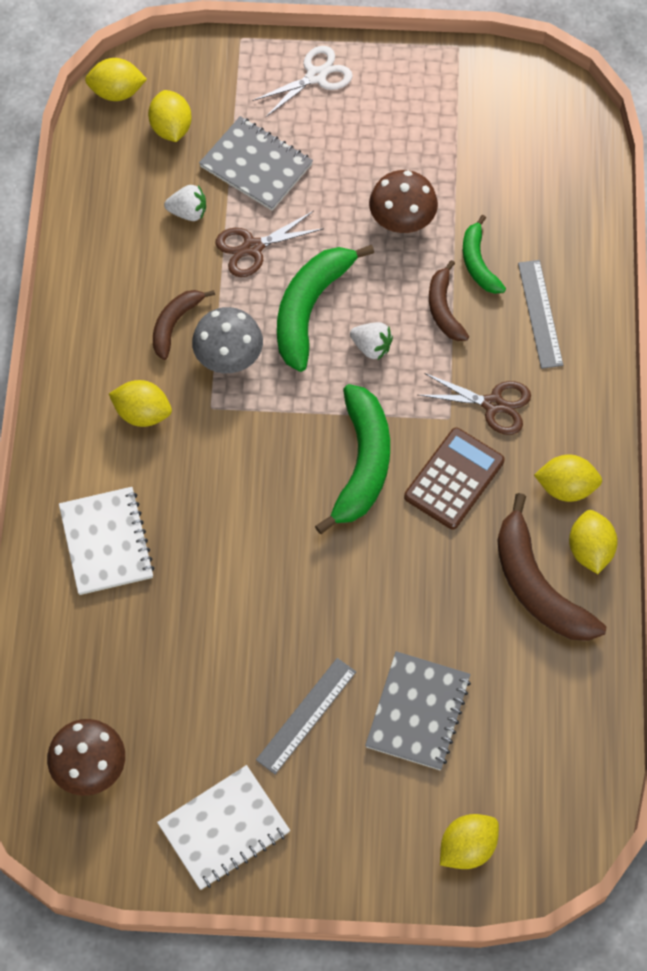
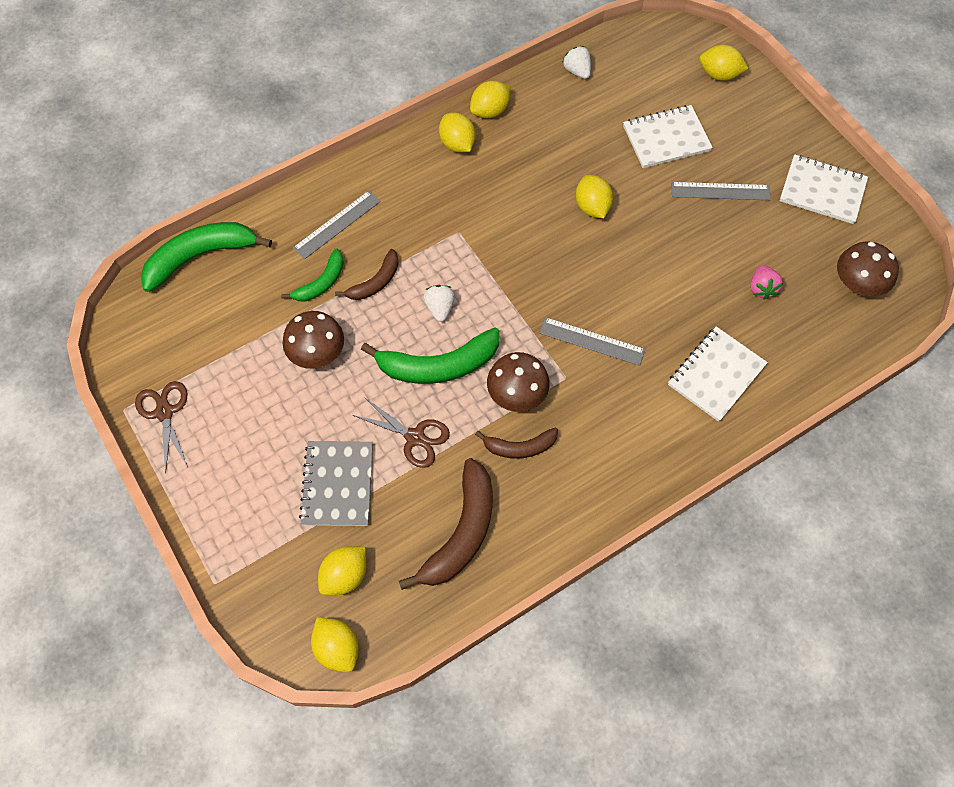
camera: 125 degrees left, 0 degrees up
yellow lemon [109,380,172,427] -> yellow lemon moved to [576,175,613,218]
white strawberry [164,185,206,221] -> white strawberry moved to [563,46,591,79]
grey mushroom [192,307,263,373] -> brown mushroom [487,352,550,412]
white scissors [252,46,353,117] -> none
green banana [315,384,390,534] -> green banana moved to [141,222,272,292]
grey notebook [365,651,471,770] -> white notebook [623,105,713,168]
brown calculator [404,428,504,529] -> none
brown scissors [418,373,531,435] -> brown scissors moved to [135,381,188,474]
brown banana [497,493,607,641] -> brown banana moved to [399,458,492,590]
none -> grey ruler [539,317,645,366]
none -> pink strawberry [750,265,783,300]

